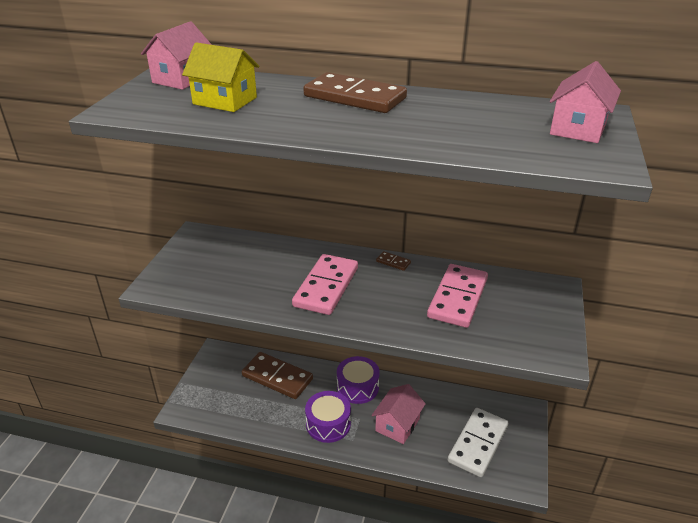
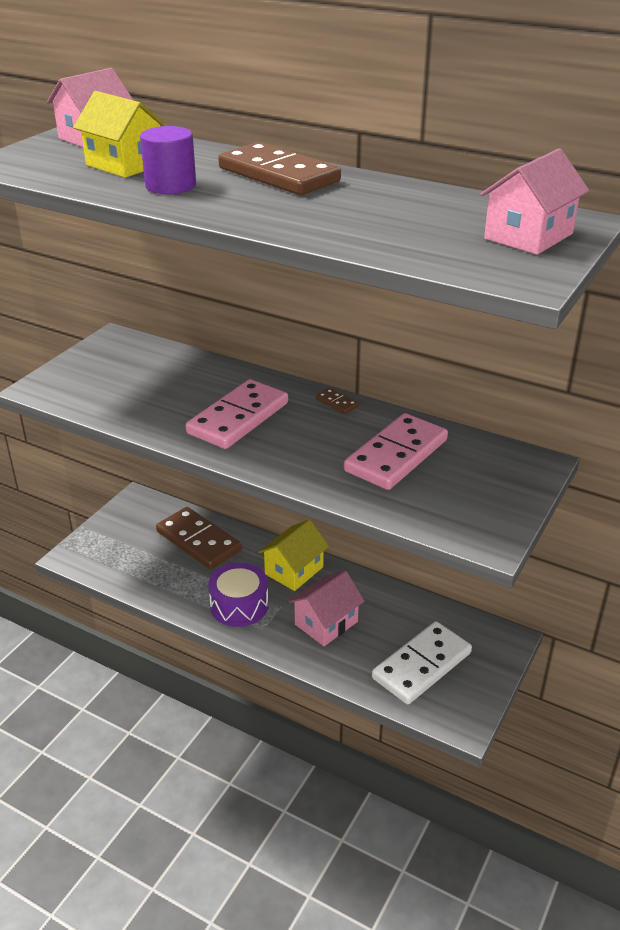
camera: 15 degrees right, 0 degrees up
purple drum [337,356,380,404] -> yellow house [259,519,329,591]
none -> purple cylinder [140,126,196,194]

